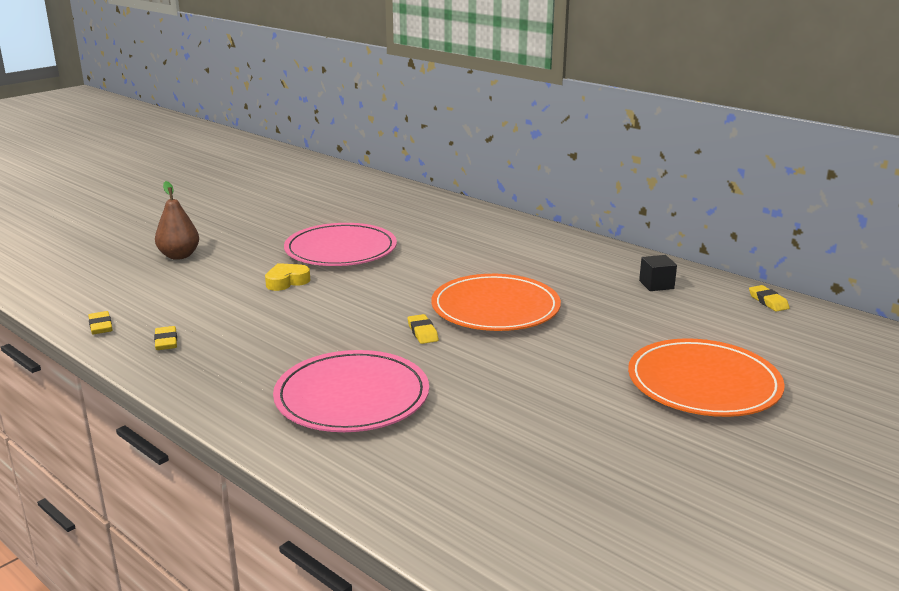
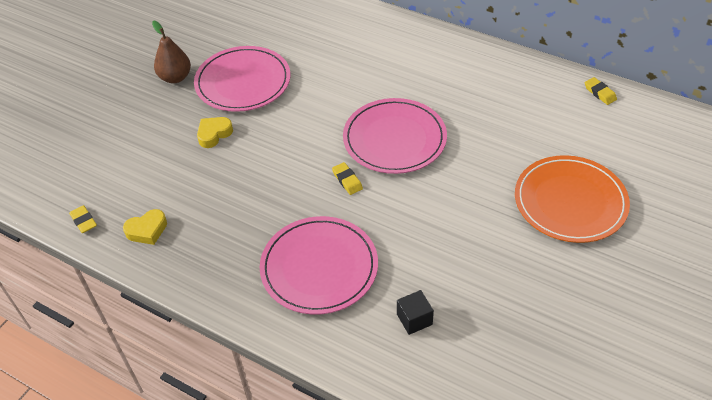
camera: 10 degrees left, 25 degrees up
yellow eraser [154,326,177,350] -> yellow heart [123,209,167,245]
brown pear [155,181,199,260] -> brown pear moved to [152,21,191,83]
orange plate [432,274,561,331] -> pink plate [343,98,447,174]
black cube [639,255,677,291] -> black cube moved to [397,290,434,335]

